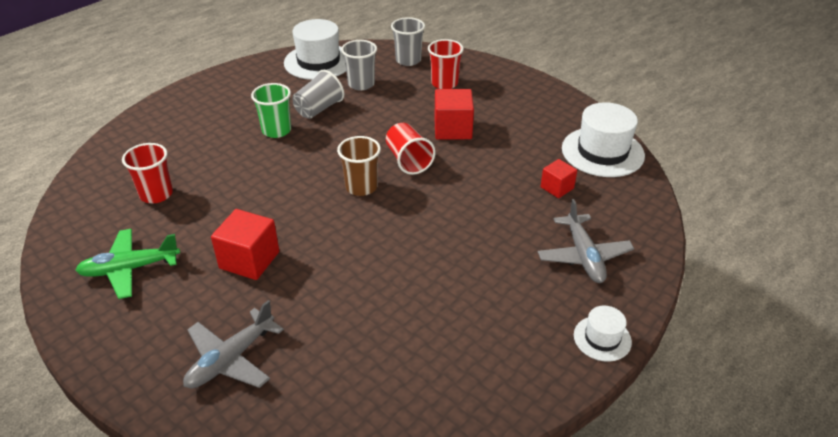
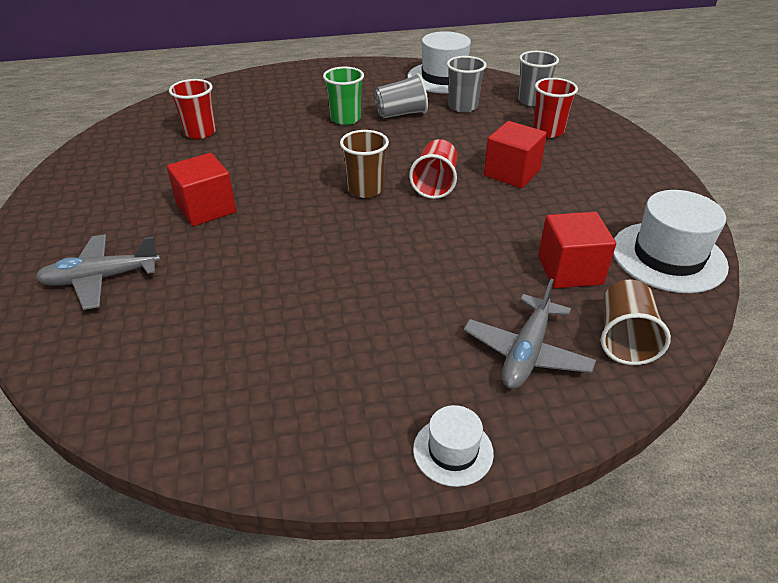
camera: 35 degrees right, 0 degrees up
green plane [75,229,180,299] -> none
red cube [540,159,577,198] -> red cube [538,212,616,288], size x1.64
none -> brown cup [601,280,671,365]

